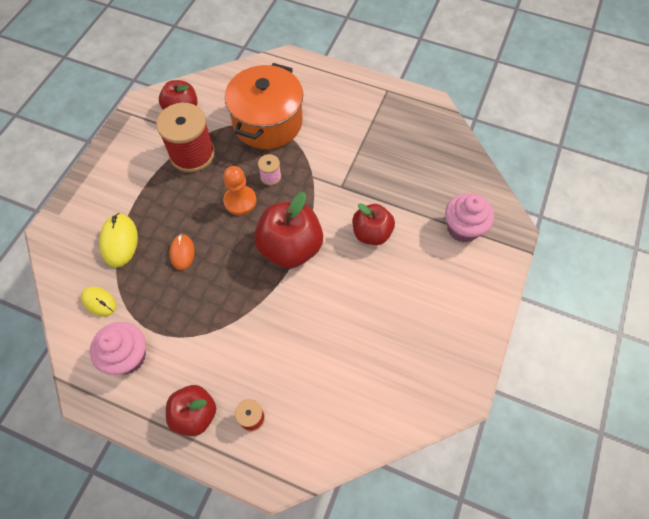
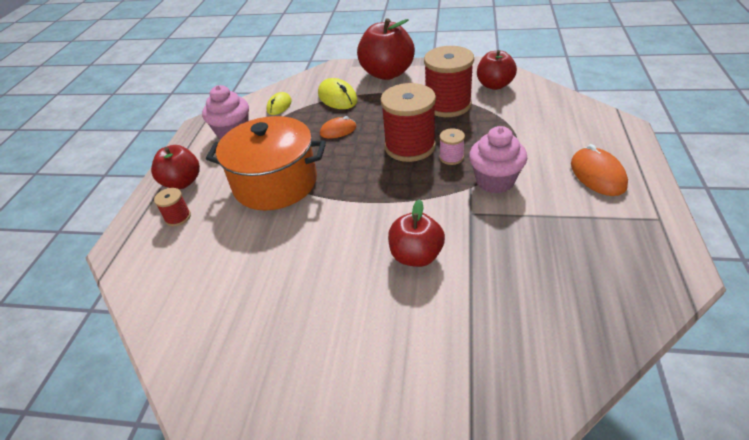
camera: 80 degrees right, 20 degrees down
yellow mouse [99,213,138,268] -> yellow mouse turned 75 degrees clockwise [318,78,358,109]
orange pawn [223,166,257,215] -> red spool [381,83,436,162]
orange pot [225,63,303,149] -> orange pot moved to [206,116,326,210]
red apple [254,192,323,269] -> red apple moved to [357,18,415,80]
pink cupcake [445,193,494,242] -> pink cupcake moved to [469,126,528,194]
none -> orange mouse [571,144,628,196]

